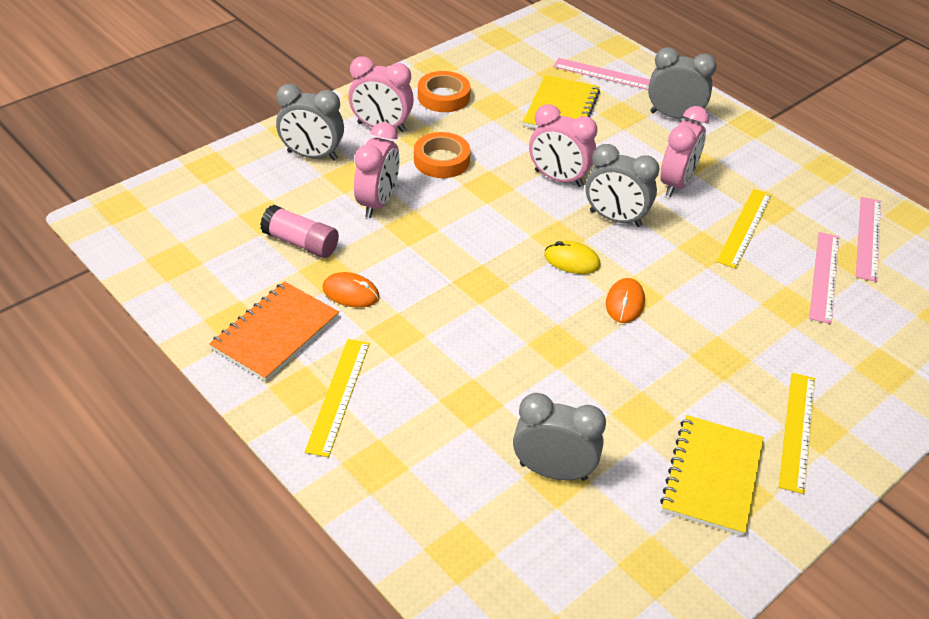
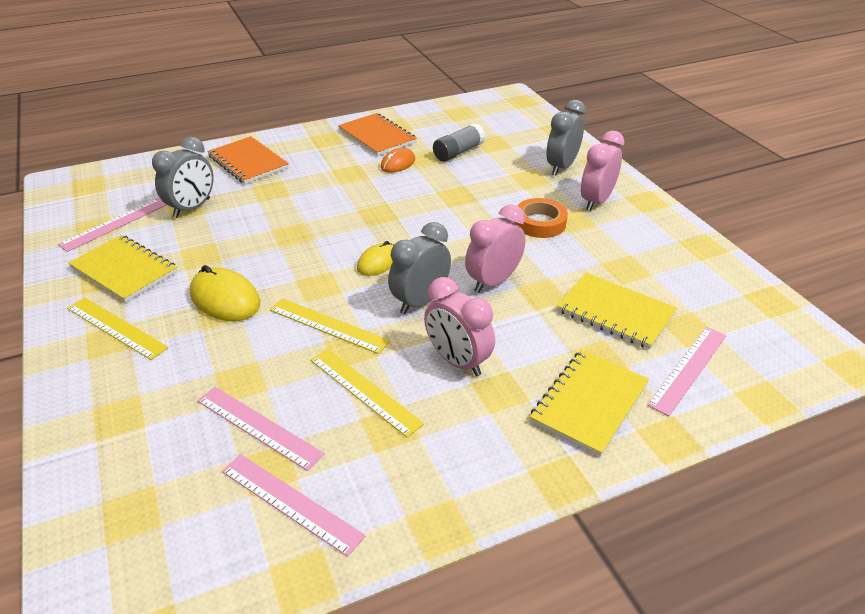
camera: 110 degrees right, 5 degrees down
pink glue stick [260,205,339,258] -> grey glue stick [433,123,485,162]
yellow ruler [305,339,370,457] -> yellow ruler moved to [270,298,390,354]
pink clock [354,122,400,218] -> none
orange tape [418,71,471,112] -> none
orange mouse [606,278,645,323] -> none
grey clock [648,47,717,121] -> yellow notebook [530,350,649,457]
none -> pink ruler [58,198,167,252]
none -> yellow mouse [190,265,260,321]
none -> orange notebook [207,136,289,184]

